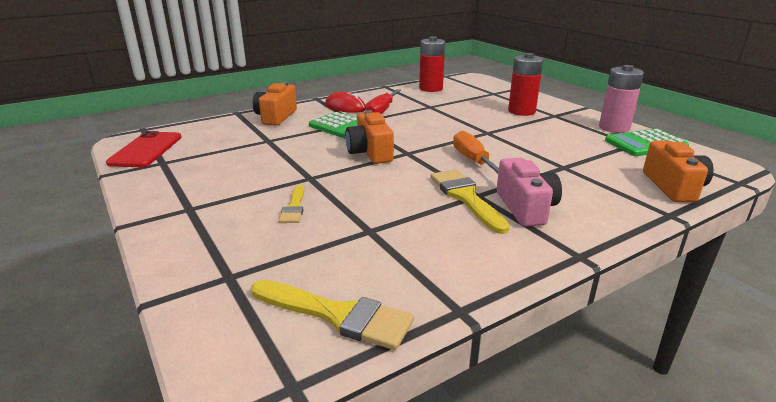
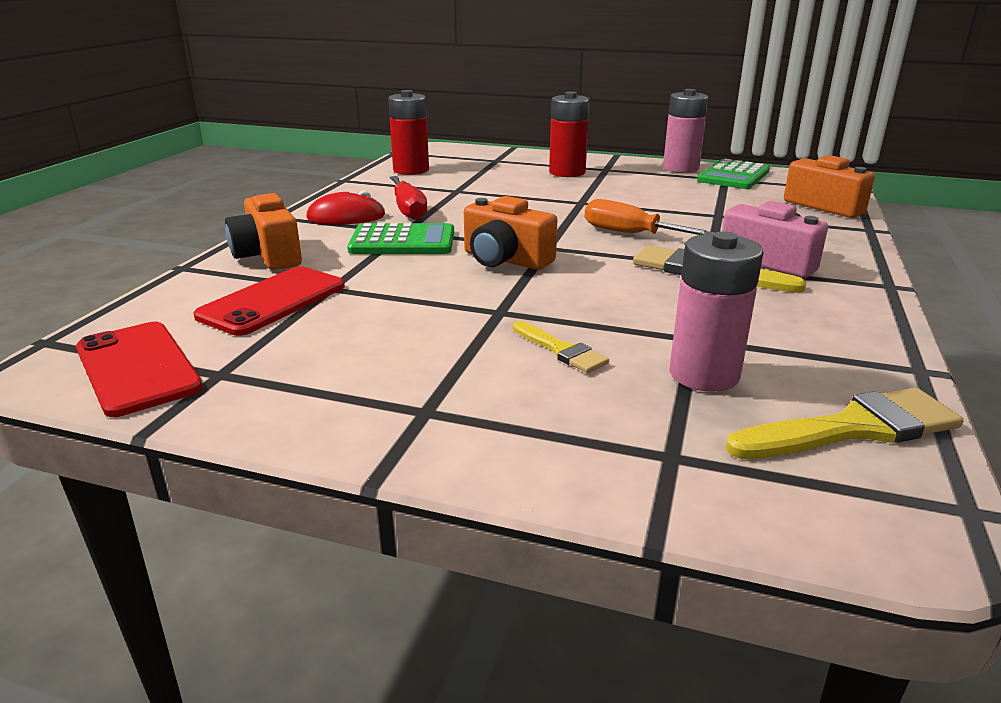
camera: 40 degrees left, 0 degrees up
none -> red phone [193,267,345,336]
none -> pink battery [670,232,763,392]

